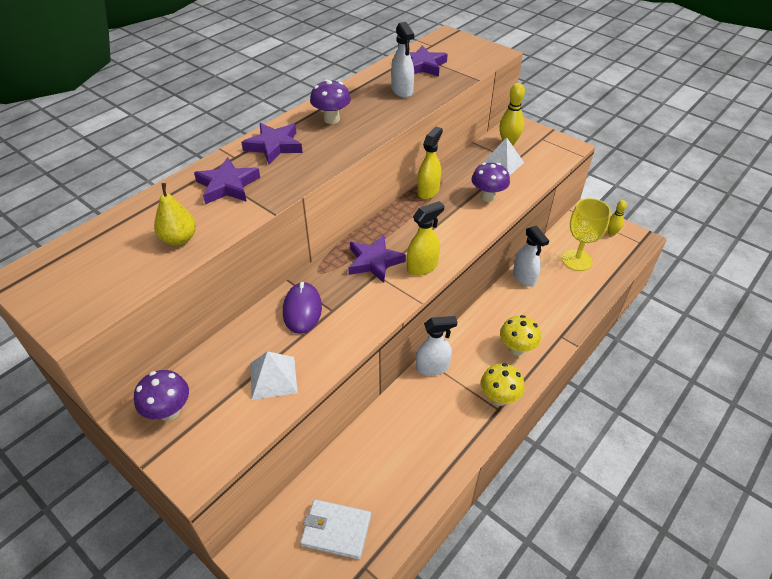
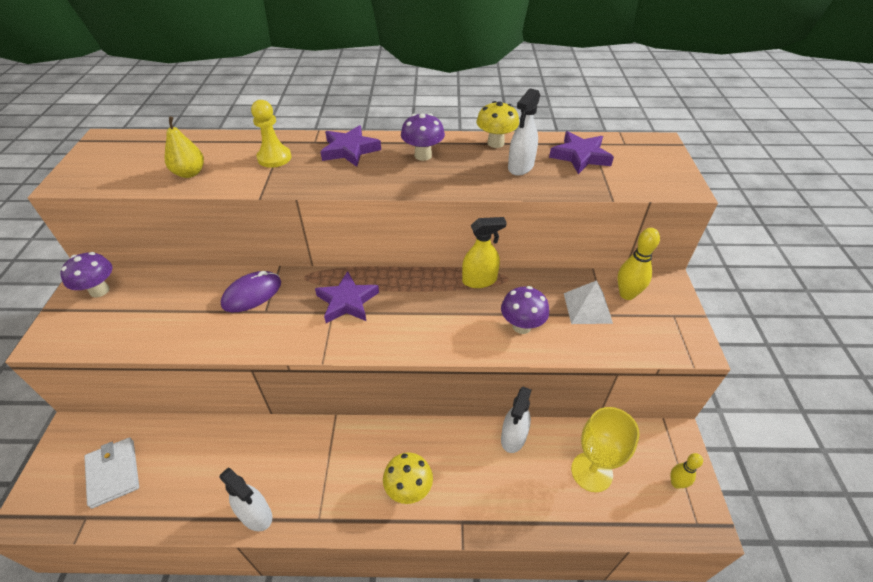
camera: 50 degrees right, 0 degrees up
purple star [194,157,260,205] -> yellow pawn [251,100,291,168]
white pyramid [250,351,298,400] -> none
yellow spray bottle [407,201,445,276] -> none
white spray bottle [416,316,457,376] -> white spray bottle moved to [220,467,273,531]
yellow mushroom [481,363,525,406] -> yellow mushroom moved to [477,101,519,148]

